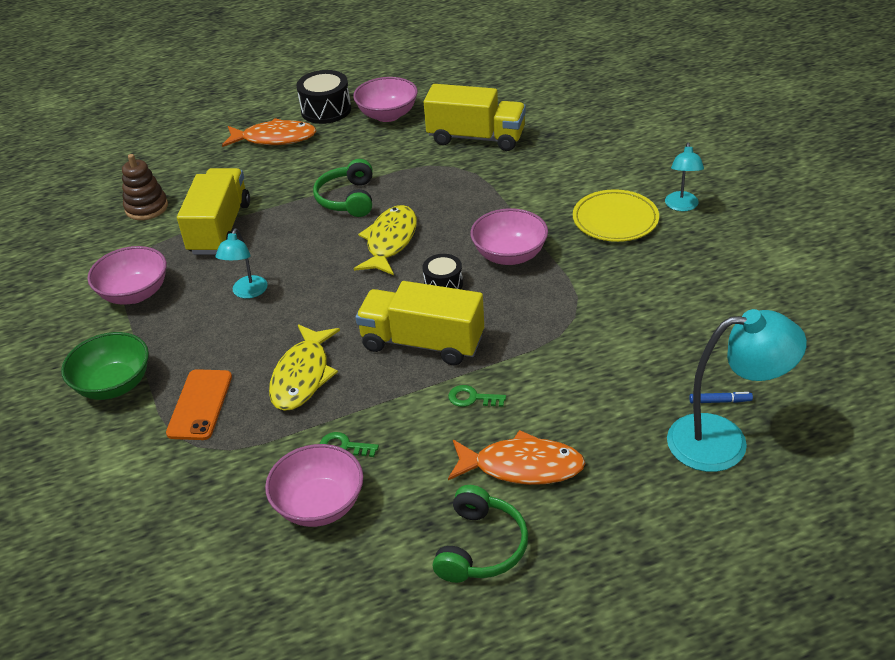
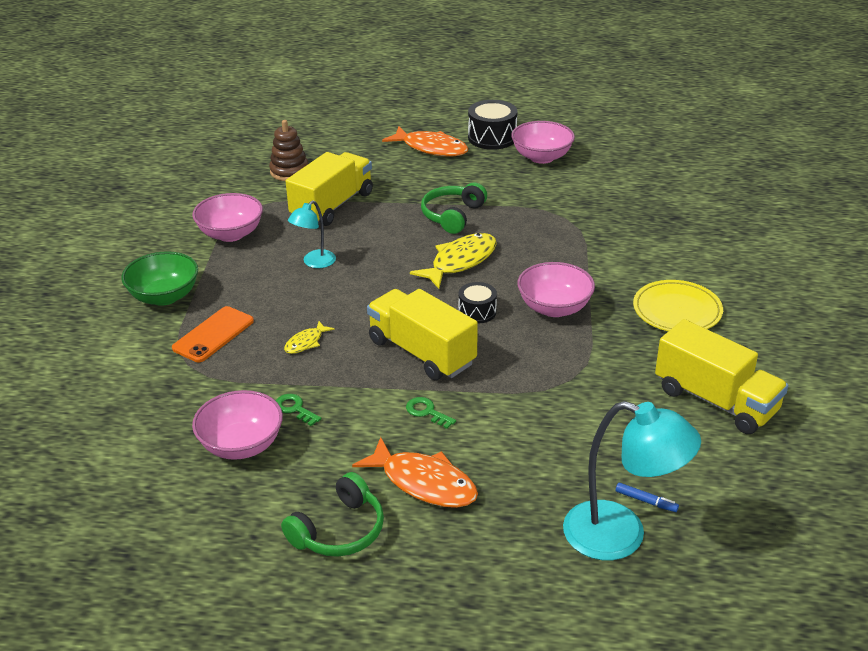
camera: 25 degrees right, 5 degrees down
yellow fish [269,324,340,411] -> yellow fish [284,321,335,354], size x0.52
yellow truck [424,84,526,151] -> yellow truck moved to [655,319,788,434]
turquoise lamp [665,142,704,211] -> none

